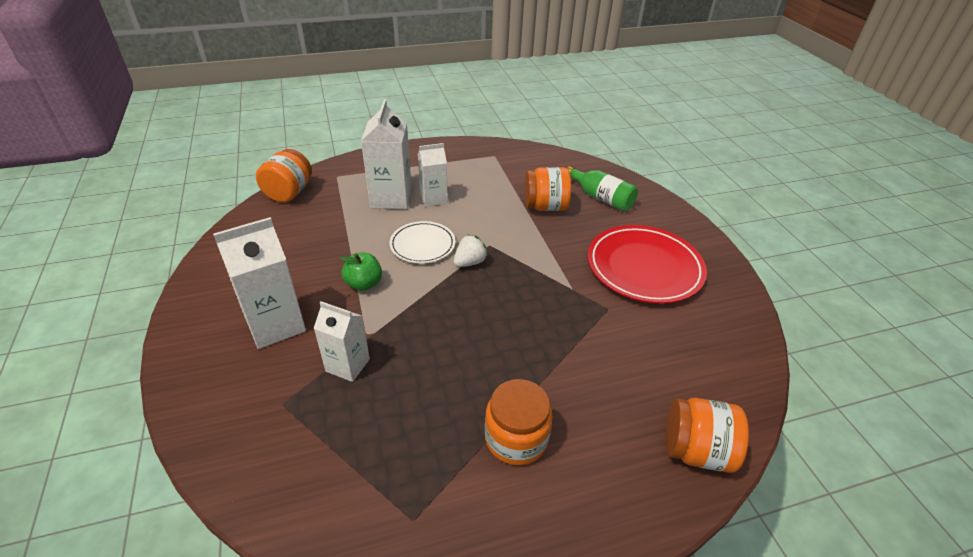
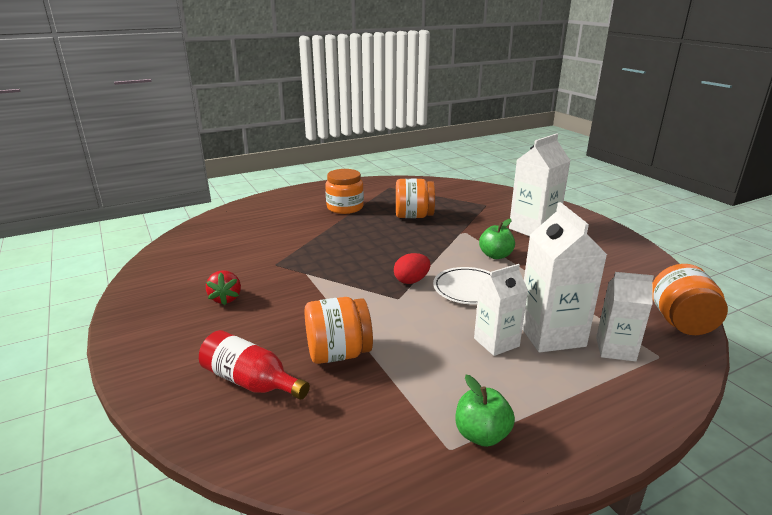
camera: 170 degrees right, 15 degrees down
white carton [314,301,370,382] -> white carton moved to [596,272,654,362]
white strawberry [453,234,488,267] -> red egg [394,253,431,284]
green bottle [567,166,638,211] -> red bottle [199,330,310,400]
red plate [588,225,707,304] -> red strawberry [206,270,241,305]
orange jar [666,398,749,473] -> orange jar moved to [396,179,435,218]
none -> green apple [456,375,515,447]

